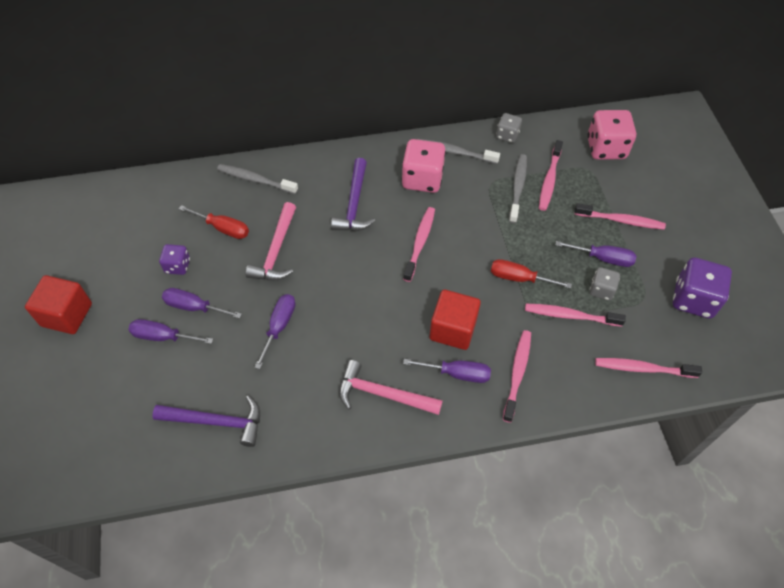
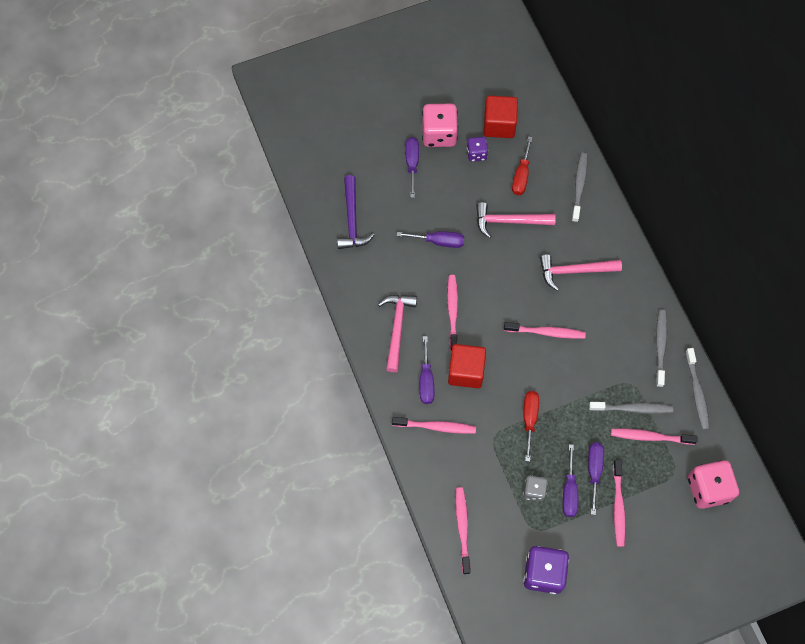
camera: 80 degrees right, 10 degrees up
red cube [25,275,92,334] -> red cube moved to [484,96,518,138]
purple screwdriver [162,288,242,319] -> purple screwdriver moved to [588,443,604,515]
purple hammer [331,158,375,231] -> pink hammer [540,254,622,291]
pink dice [401,139,446,193] -> pink dice moved to [422,104,458,147]
grey dice [496,113,522,143] -> grey toothbrush [685,348,710,430]
pink toothbrush [525,304,626,327] -> pink toothbrush moved to [447,275,458,351]

